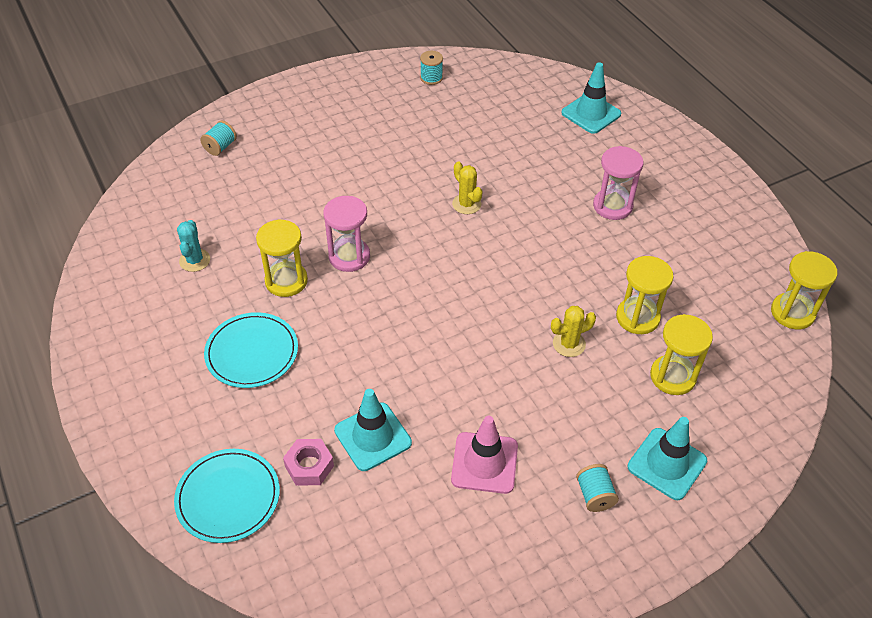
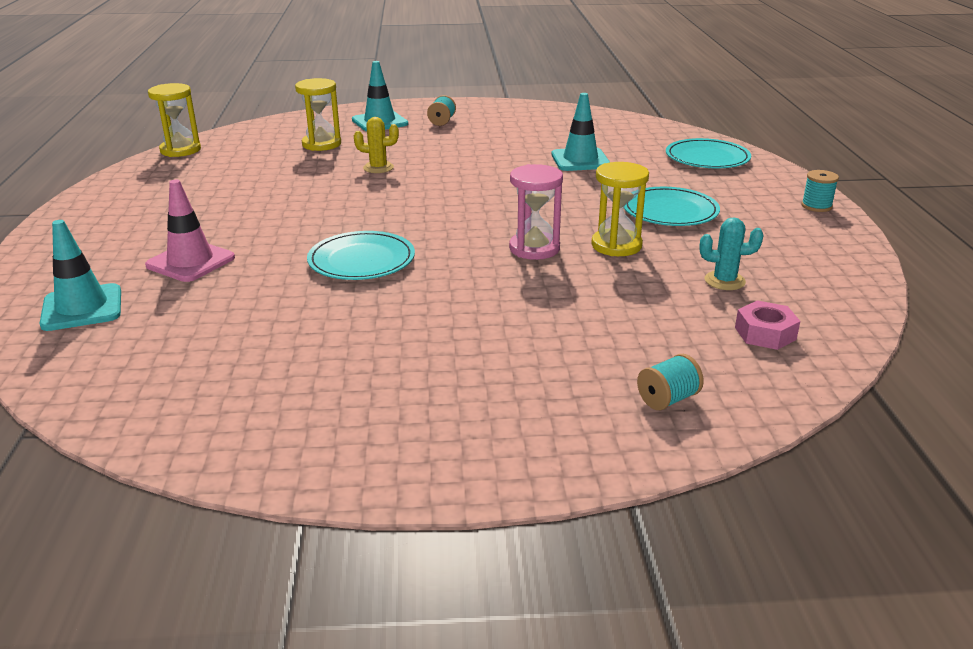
camera: 155 degrees left, 20 degrees down
turquoise cactus [177,220,210,272] -> turquoise cactus turned 75 degrees clockwise [700,217,763,290]
pink nut [283,439,334,486] -> pink nut moved to [735,300,800,350]
turquoise spool [420,51,443,85] -> turquoise spool moved to [801,170,839,212]
pink traffic cone [451,416,518,494] -> pink traffic cone moved to [145,180,235,282]
yellow cactus [452,161,483,214] -> turquoise plate [307,231,415,280]
pink hourglass [593,146,643,220] -> none
yellow hourglass [616,256,674,334] -> none

